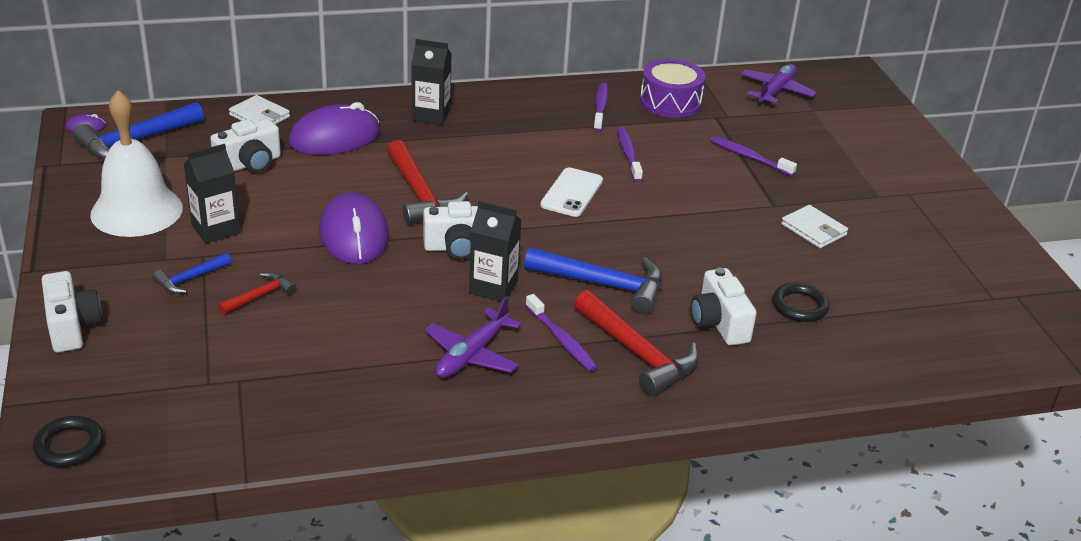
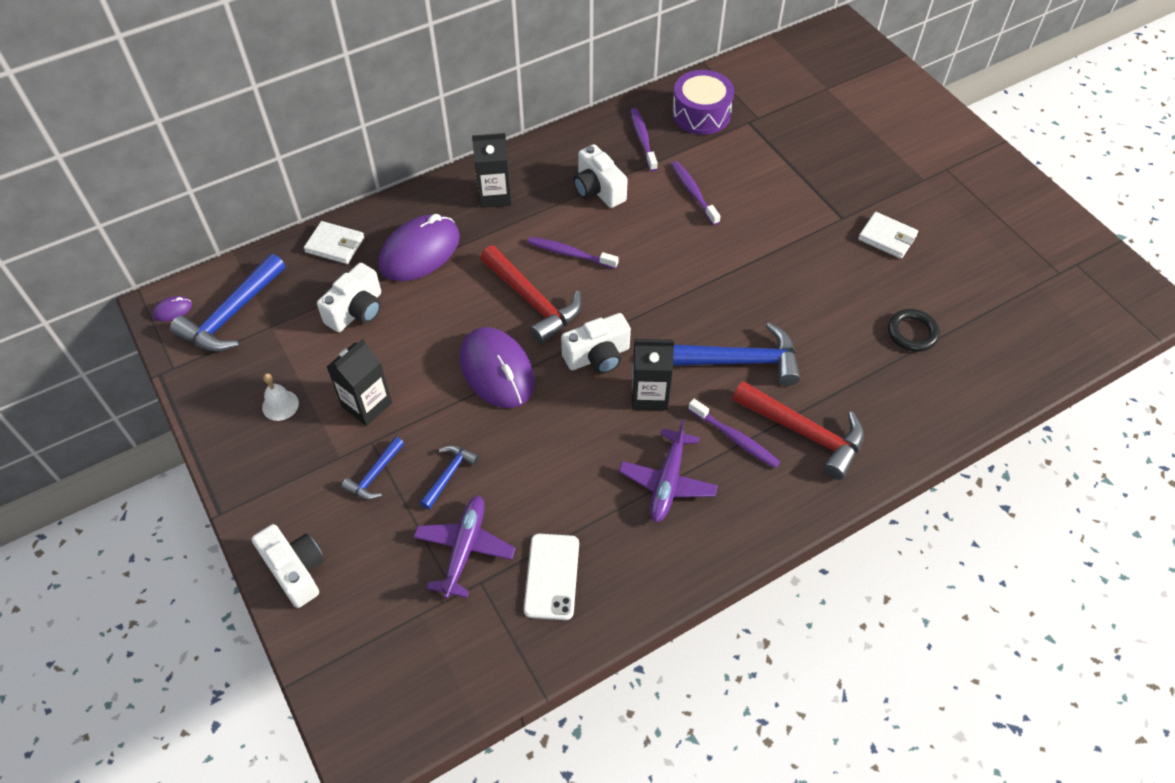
camera: 15 degrees left, 20 degrees up
black ring [33,416,104,467] -> none
white bell [90,90,183,237] -> white bell [262,374,299,421], size x0.41
red hammer [218,272,296,315] -> blue hammer [420,445,479,510]
white phone [540,167,603,217] -> white phone moved to [524,534,579,620]
white camera [691,268,757,346] -> white camera moved to [573,144,628,208]
purple toothbrush [710,136,797,176] -> purple toothbrush moved to [527,237,619,269]
purple plane [741,64,817,104] -> purple plane moved to [413,496,515,598]

